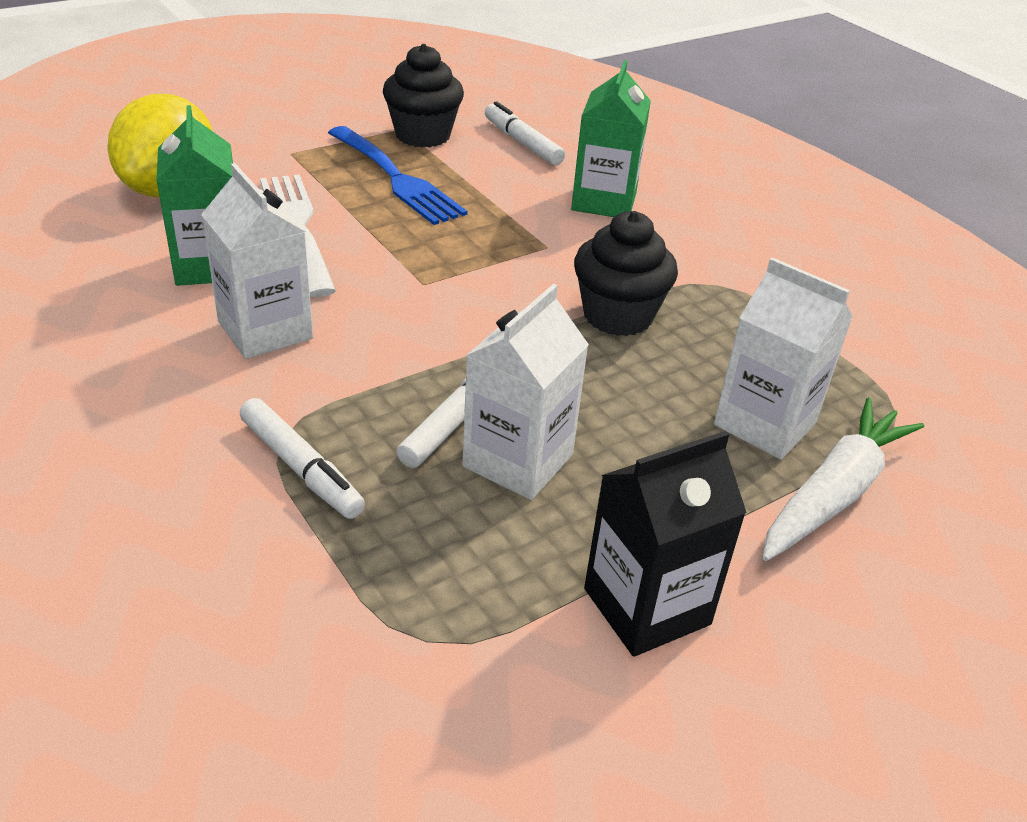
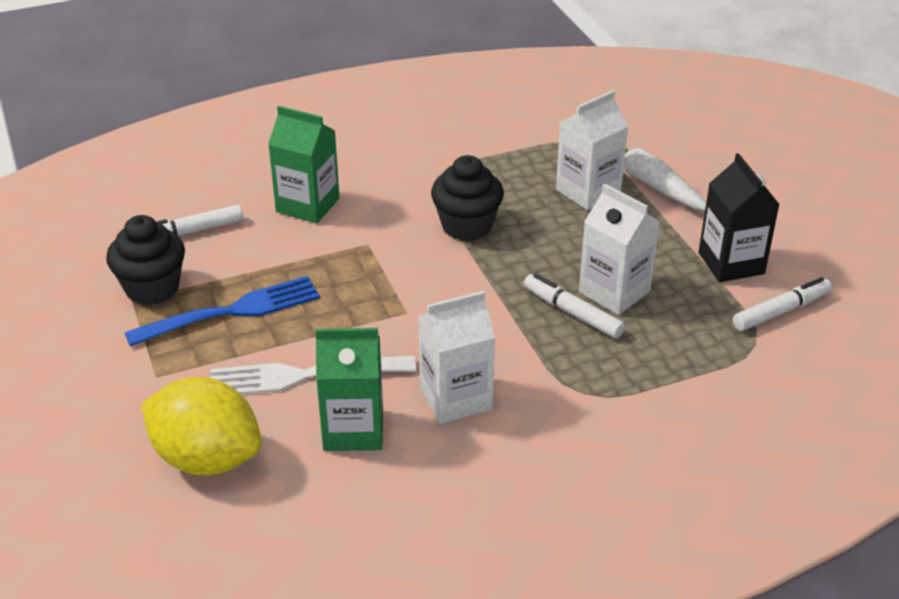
camera: 75 degrees left, 0 degrees up
white marker [240,398,365,519] -> white marker moved to [733,277,831,331]

